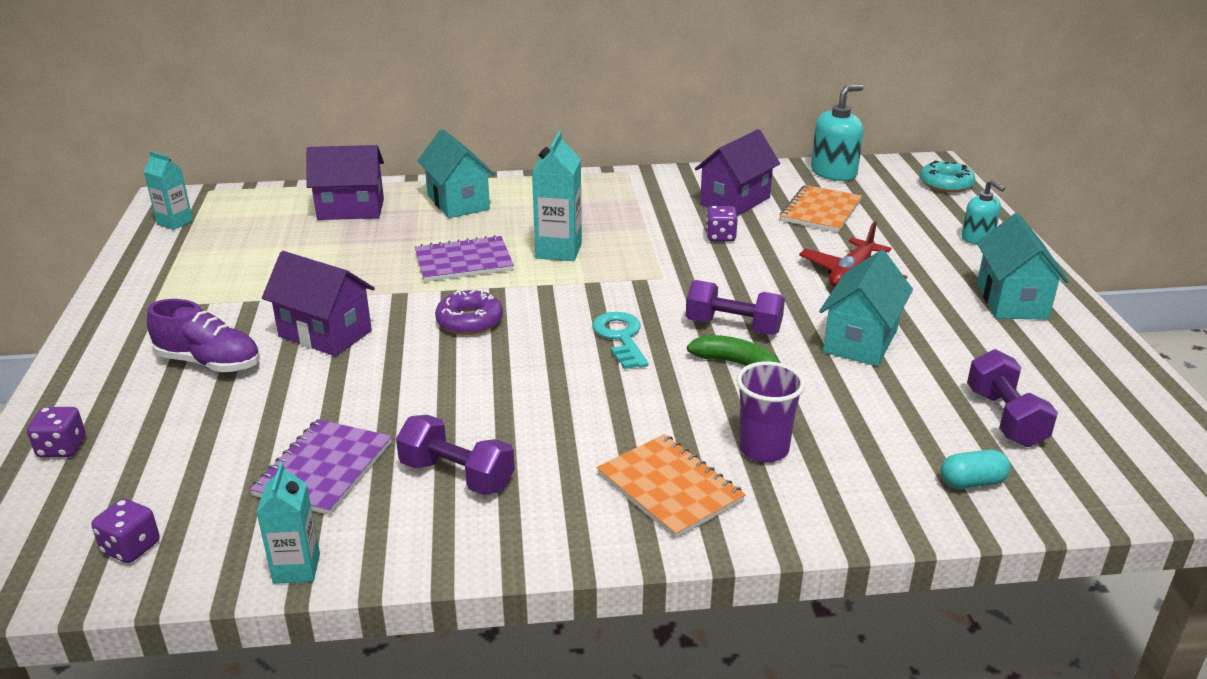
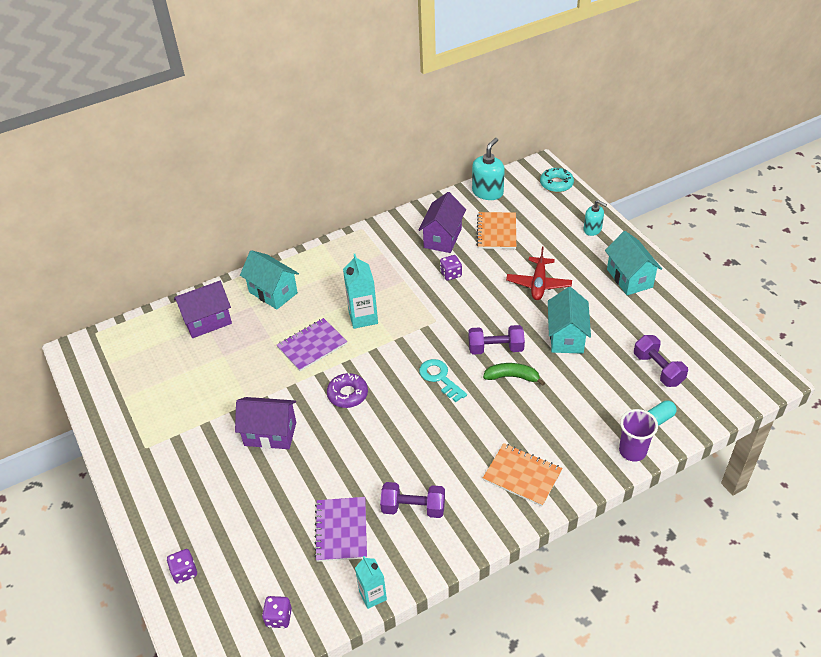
camera: 20 degrees left, 15 degrees up
turquoise carton [144,151,193,230] -> none
purple shoe [147,299,260,372] -> none
purple cup [736,361,805,463] -> purple cup moved to [619,409,658,461]

